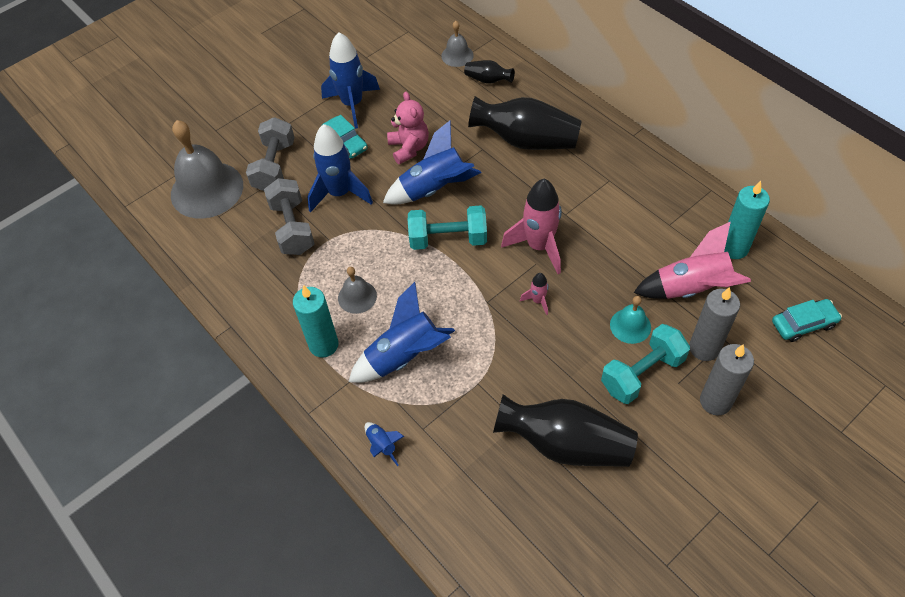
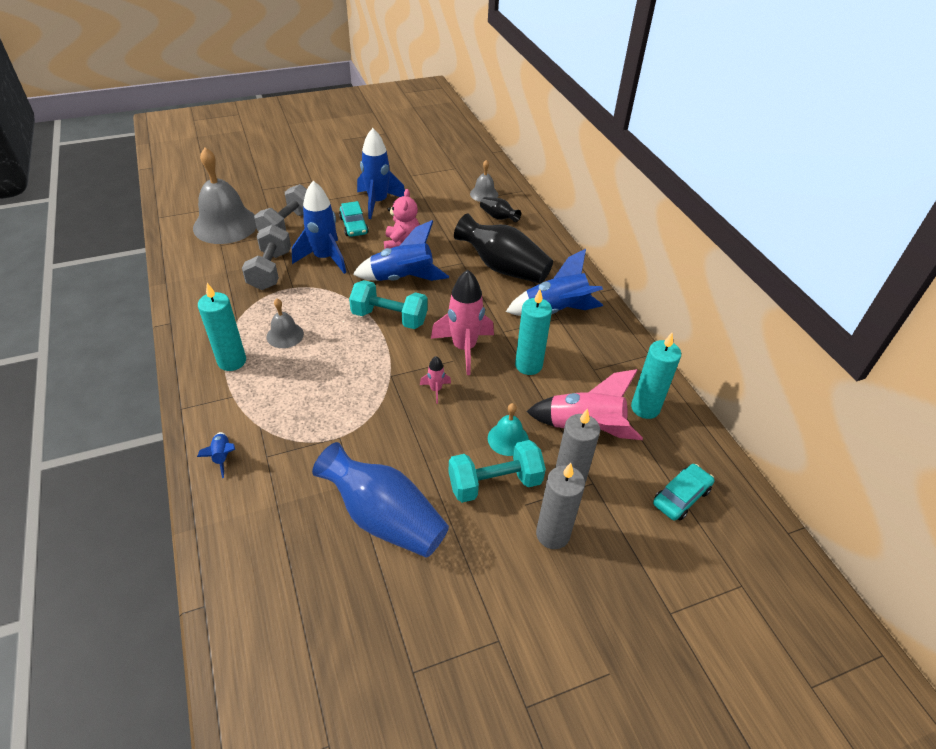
camera: 15 degrees right, 10 degrees down
blue rocket [349,282,455,383] -> blue rocket moved to [506,249,603,316]
black vase [493,394,638,467] -> blue vase [312,442,449,558]
turquoise car [772,299,842,342] -> turquoise car turned 45 degrees counterclockwise [653,464,714,521]
none -> turquoise candle [515,289,552,375]

